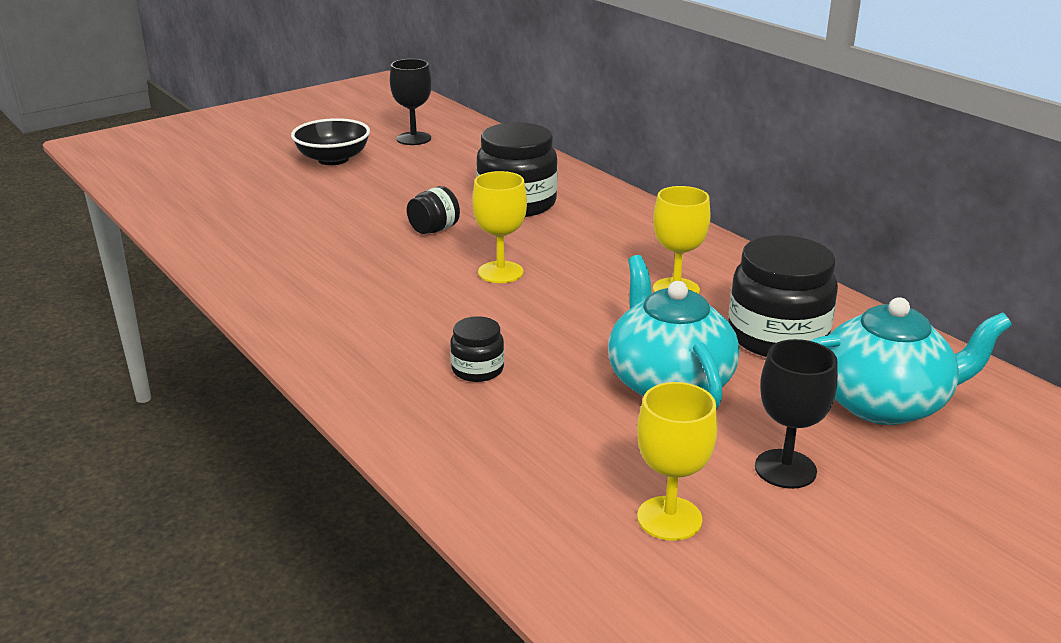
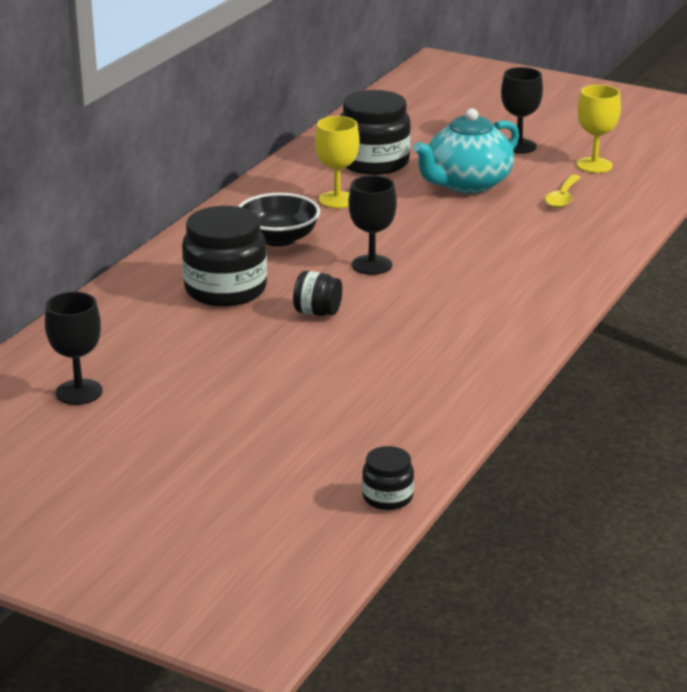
camera: 115 degrees left, 0 degrees up
black bowl [291,118,370,165] -> black bowl moved to [238,193,320,247]
black jar [450,316,504,382] -> black jar moved to [362,446,414,510]
yellow goblet [472,171,527,283] -> black goblet [348,175,397,275]
turquoise teapot [811,297,1012,425] -> none
none -> yellow spoon [545,175,581,208]

